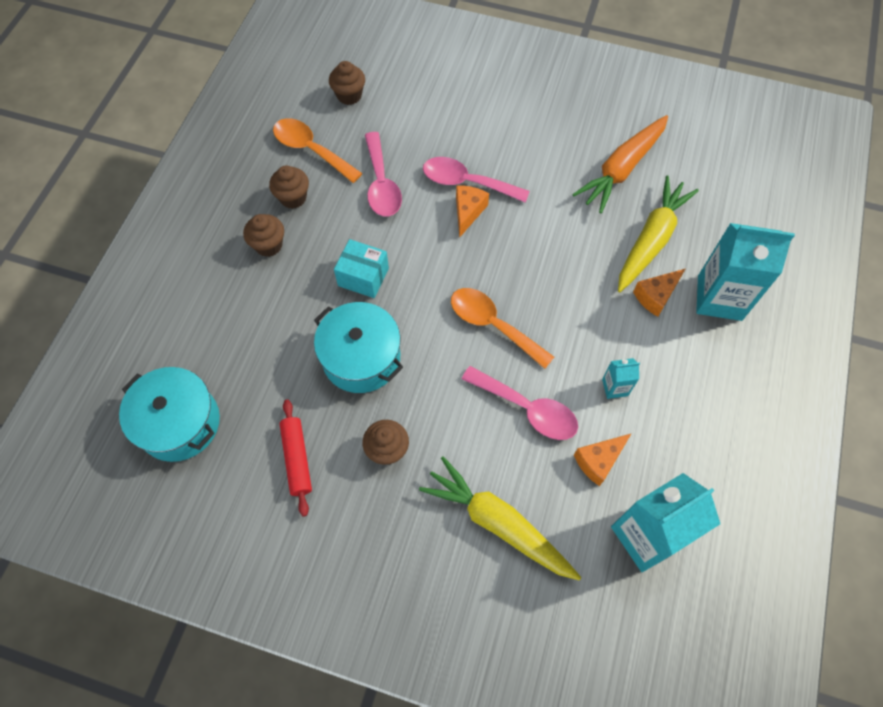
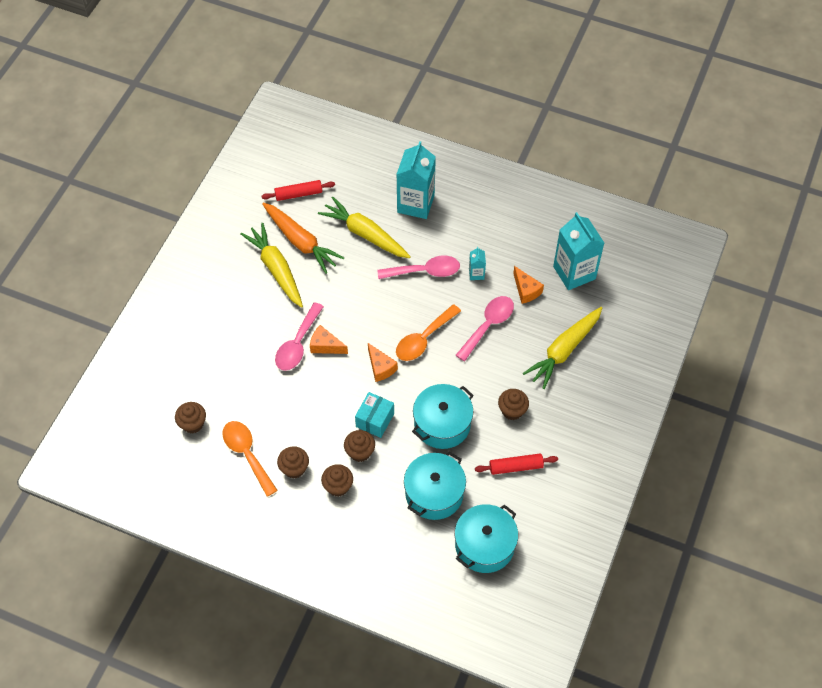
camera: 85 degrees left, 5 degrees down
orange spoon [273,118,362,183] -> orange spoon turned 105 degrees clockwise [222,421,278,497]
pink spoon [365,132,402,217] -> pink spoon moved to [377,256,460,279]
orange cheese [633,269,685,317] -> orange cheese moved to [368,343,398,382]
none -> yellow carrot [240,223,303,308]
none -> red rolling pin [262,180,335,201]
none -> brown cupcake [344,430,375,462]
none -> turquoise pot [404,451,466,520]

